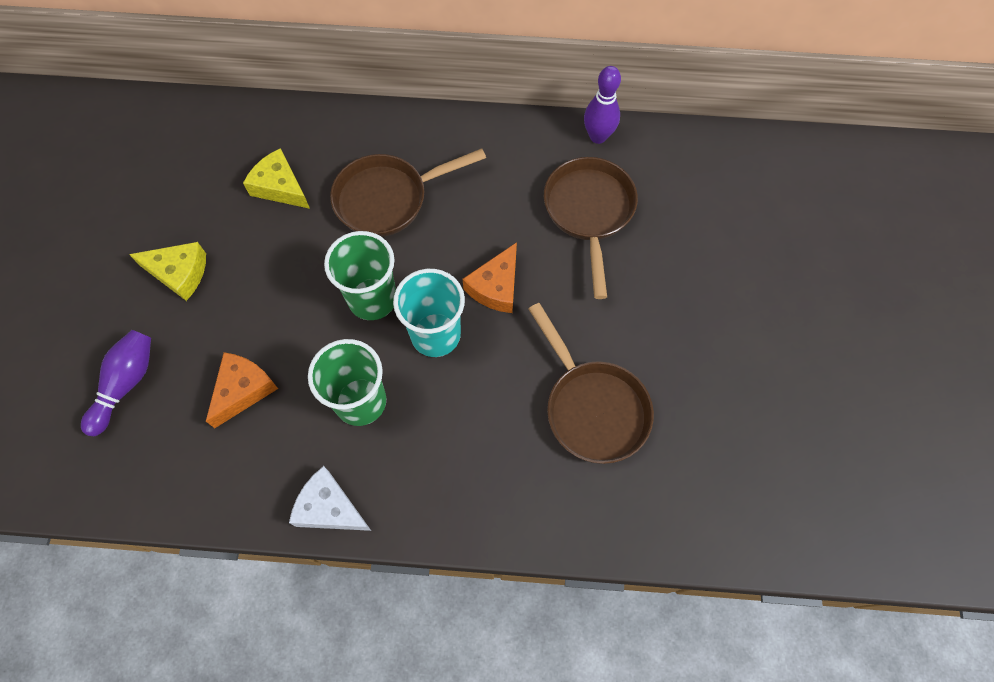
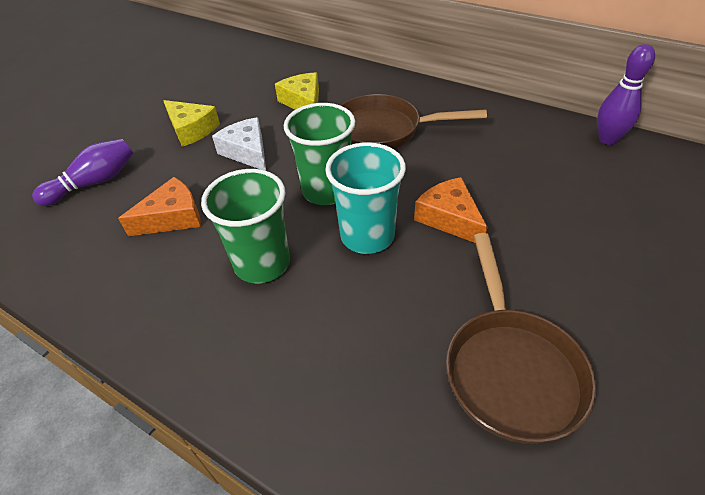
camera: 30 degrees right, 20 degrees down
white cheese [289,466,371,531] -> white cheese moved to [212,117,266,171]
orange cheese [463,242,517,313] -> orange cheese turned 90 degrees clockwise [414,177,488,243]
brown pan [544,157,638,299] -> none

